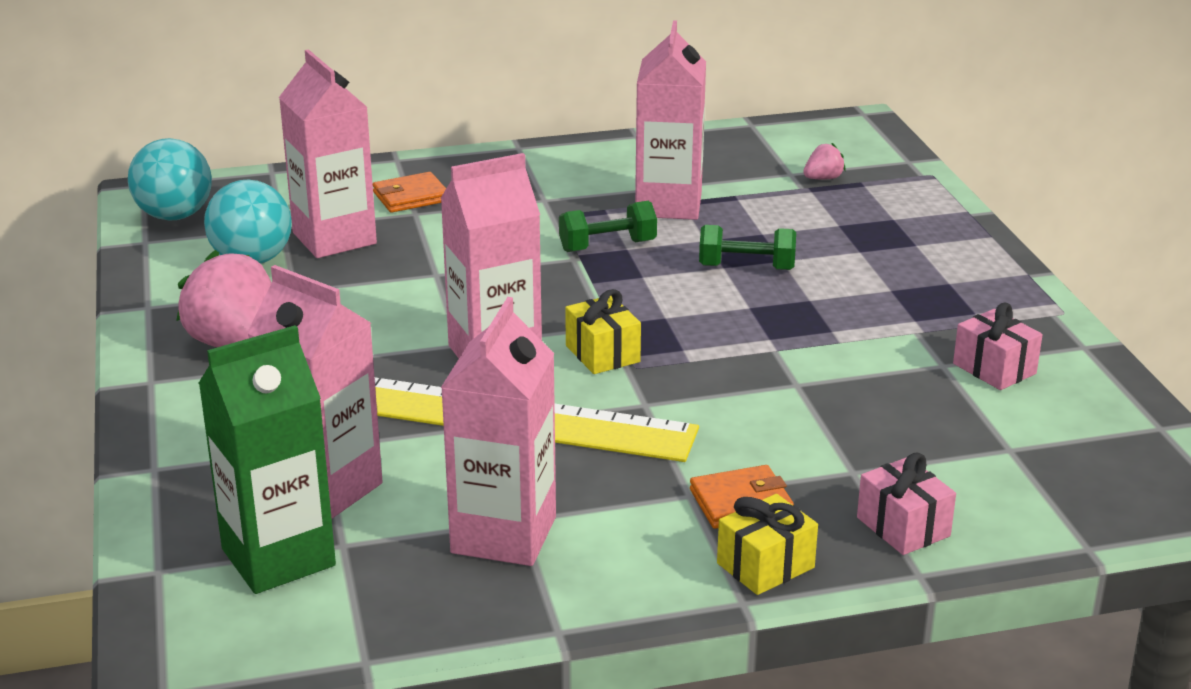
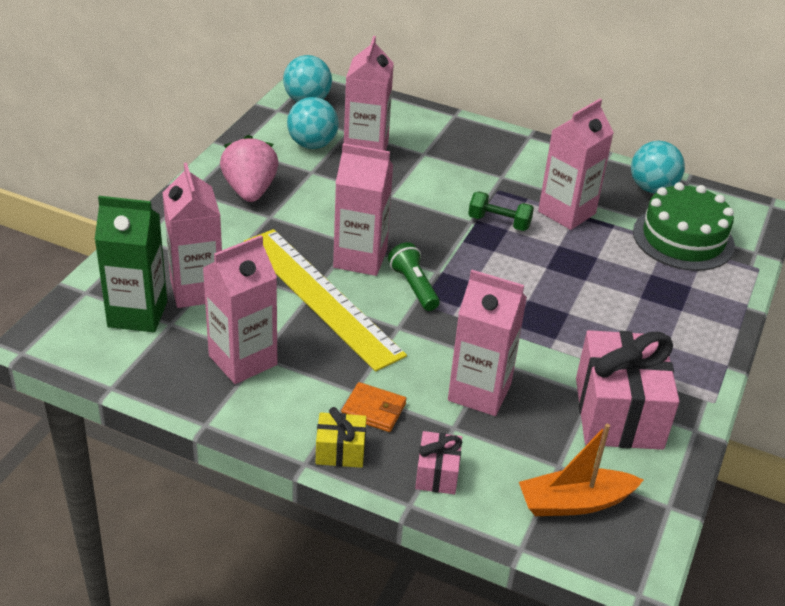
camera: 35 degrees right, 10 degrees up
orange wallet [373,172,446,213] -> none
yellow gift [565,289,641,374] -> green flashlight [388,242,440,311]
green dumbbell [699,225,796,270] -> none
pink strawberry [803,143,845,179] -> green cake [633,182,735,271]
pink gift [953,303,1043,390] -> pink gift [576,330,680,450], size x2.10
none -> pink carton [448,270,527,416]
none -> orange boat [519,424,643,516]
none -> turquoise ball [631,141,685,193]

